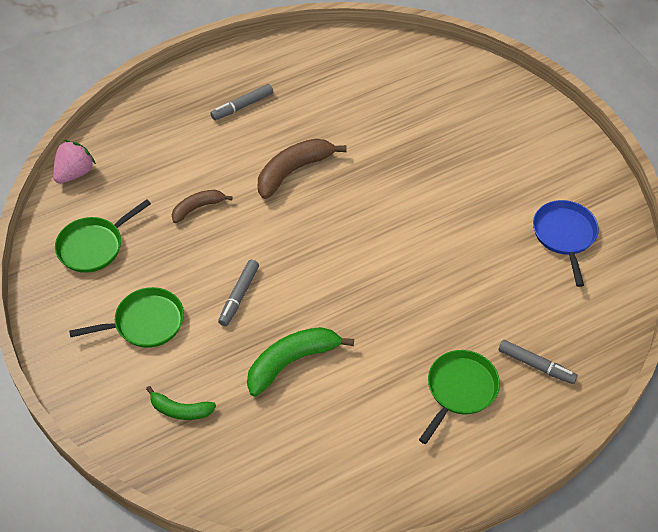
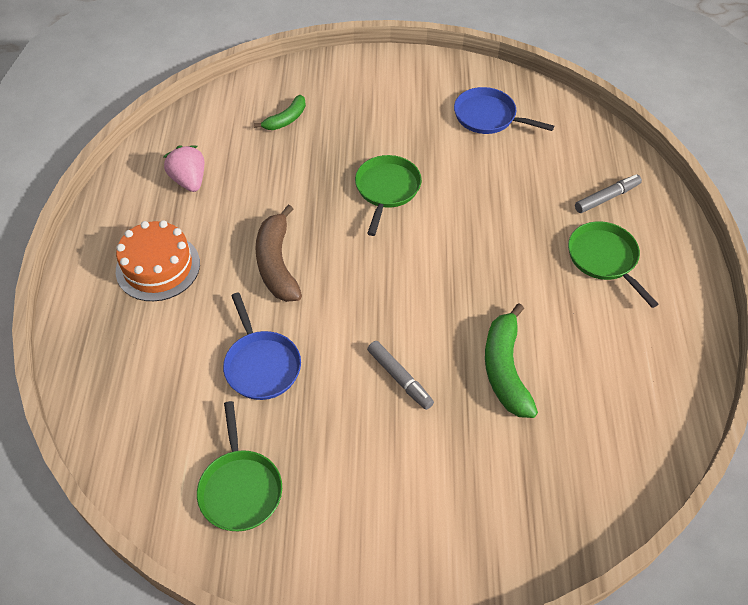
camera: 60 degrees left, 0 degrees up
pink strawberry [53,140,96,184] -> pink strawberry moved to [163,145,204,192]
green pan [69,287,184,348] -> green pan moved to [355,155,422,236]
green banana [146,386,216,420] -> green banana moved to [254,95,306,130]
brown banana [172,190,232,223] -> blue pan [223,292,301,400]
grey marker [210,84,273,120] -> orange cake [116,220,200,301]

